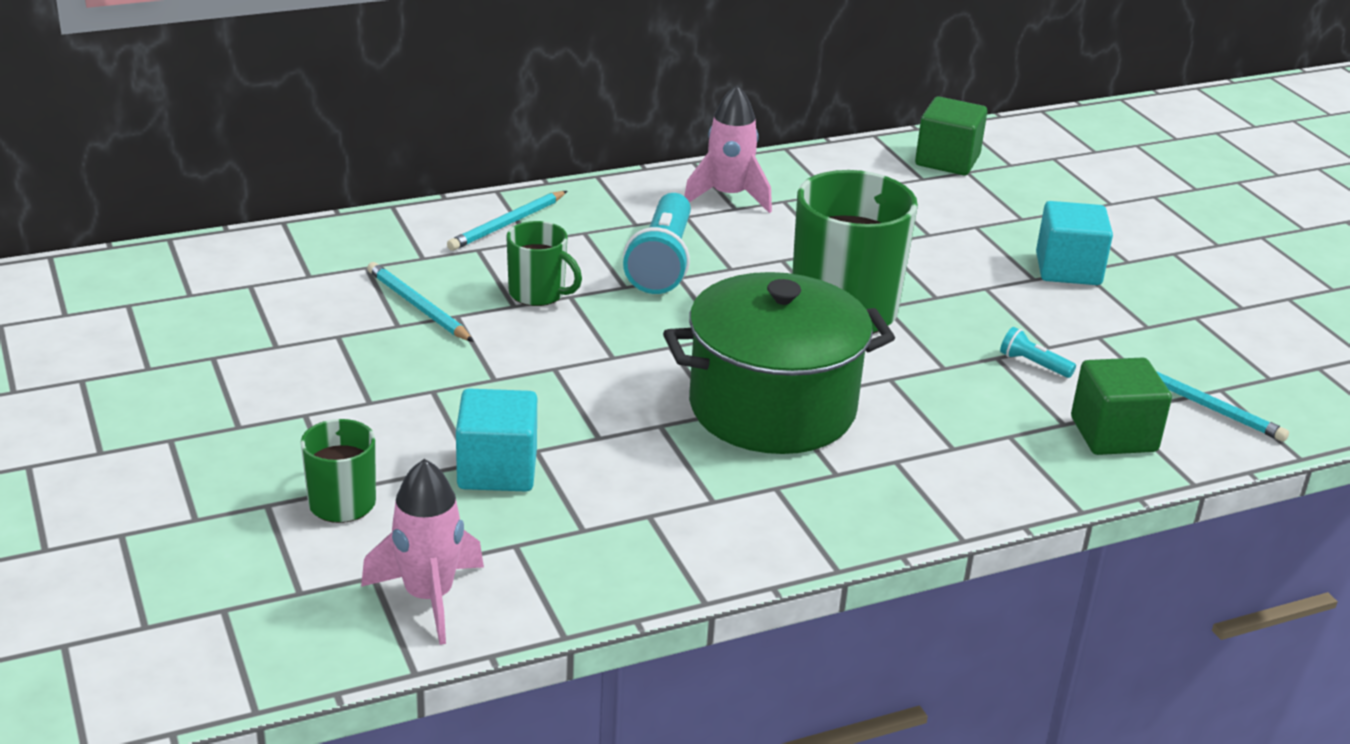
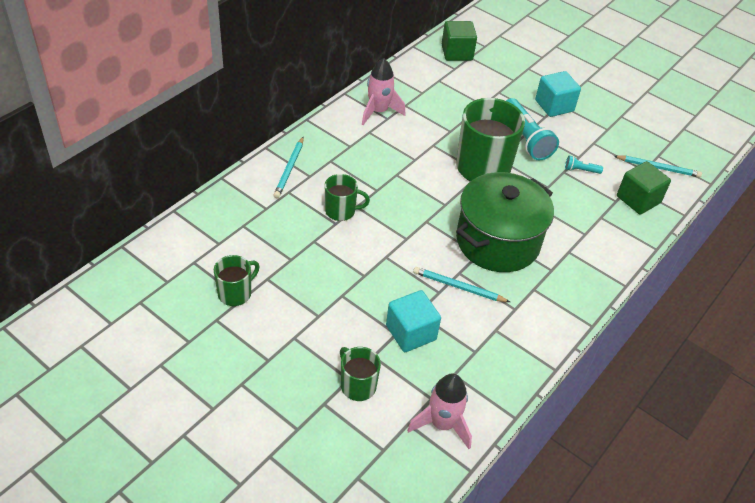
camera: 30 degrees left, 15 degrees up
turquoise pencil [367,262,474,342] -> turquoise pencil moved to [413,267,510,302]
turquoise flashlight [623,193,691,294] -> turquoise flashlight moved to [506,98,559,161]
none -> green mug [214,255,260,306]

